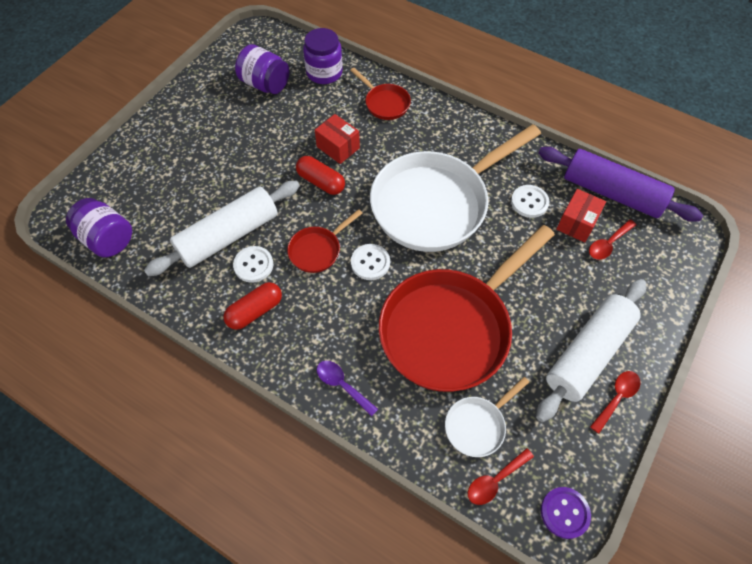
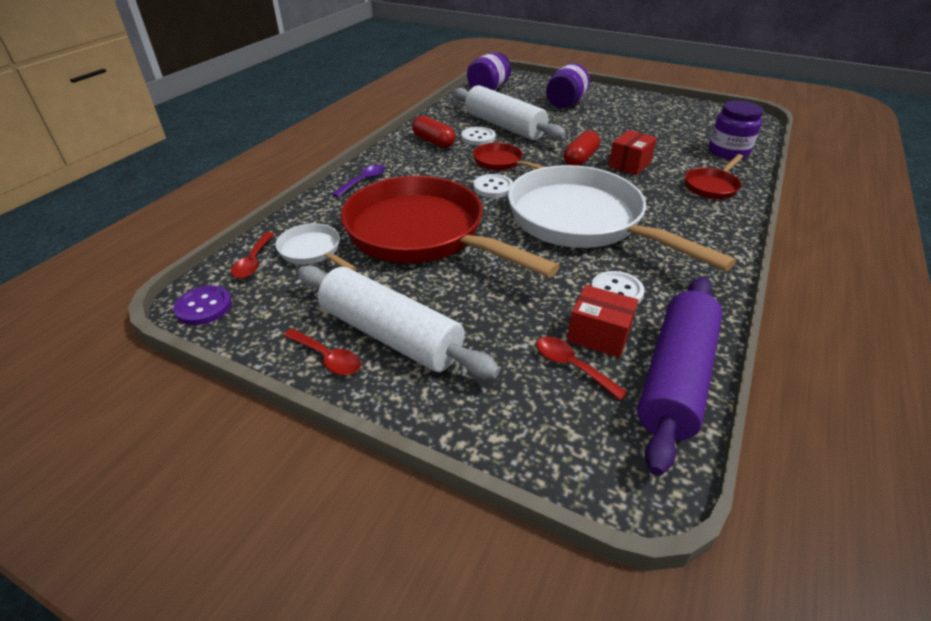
camera: 85 degrees right, 20 degrees down
purple jar [235,44,290,94] -> purple jar moved to [546,63,590,108]
red spoon [468,448,534,505] -> red spoon turned 135 degrees counterclockwise [231,232,274,279]

